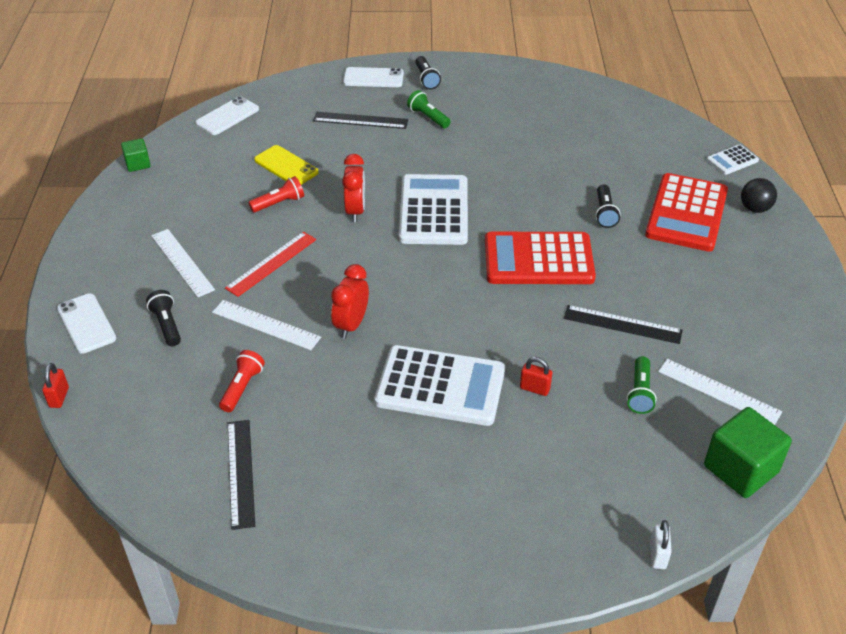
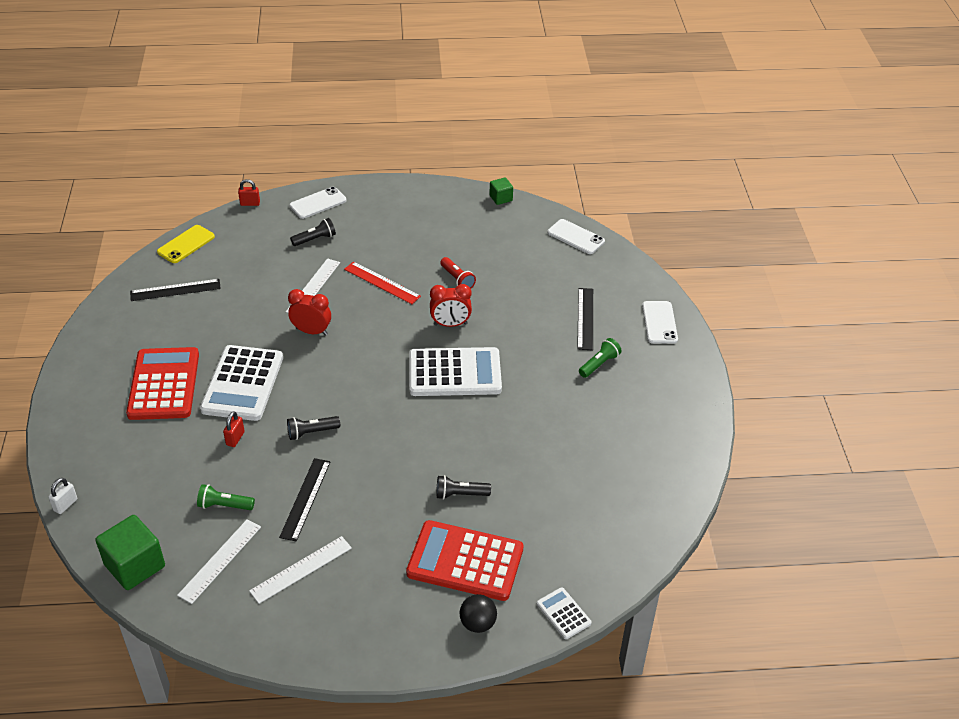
camera: 85 degrees right, 0 degrees up
white ruler [151,229,215,297] -> white ruler moved to [249,536,352,604]
red flashlight [219,350,265,412] -> none
yellow phone [254,145,319,185] -> yellow phone moved to [157,225,215,263]
black flashlight [415,56,441,89] -> black flashlight moved to [287,416,340,440]
red calculator [485,232,596,284] -> red calculator moved to [126,347,199,420]
white padlock [650,520,672,569] -> white padlock turned 60 degrees counterclockwise [48,478,77,514]

